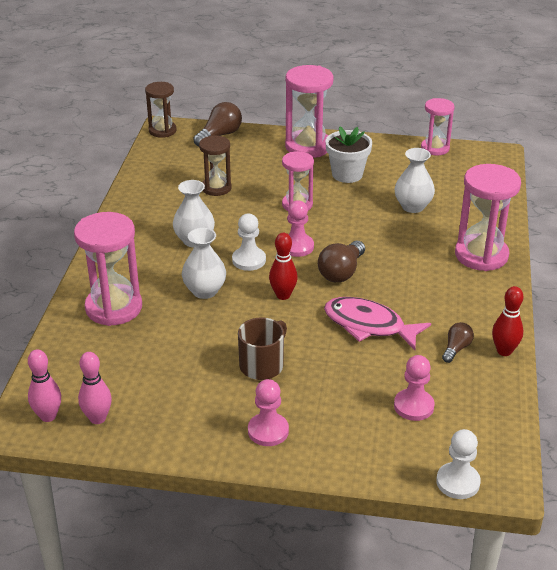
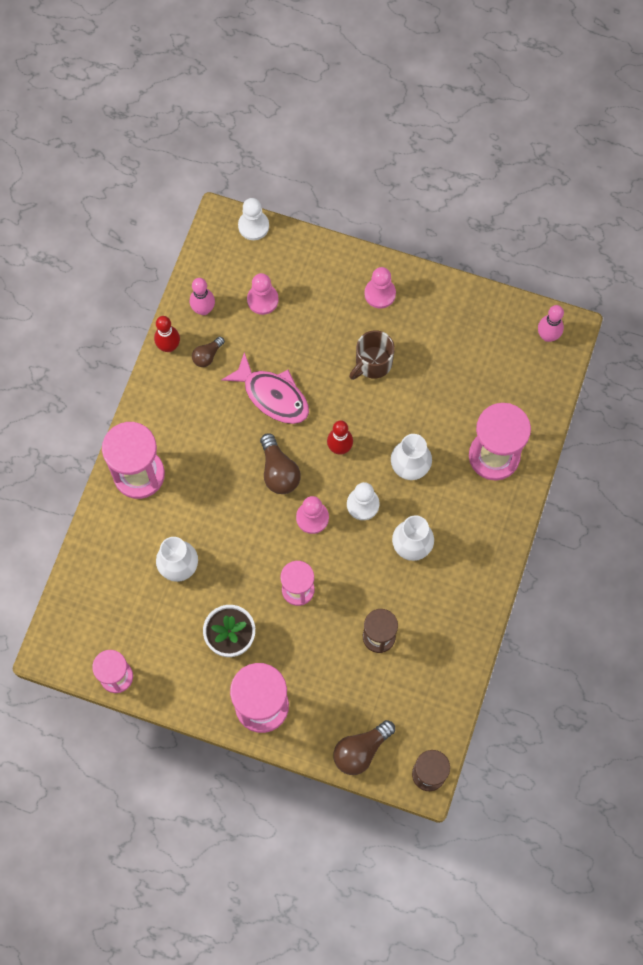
camera: 170 degrees left, 35 degrees up
pink bowling pin [78,352,112,424] -> pink bowling pin moved to [190,278,215,315]
brown light bulb [318,240,365,282] -> brown light bulb turned 120 degrees clockwise [260,433,301,494]

